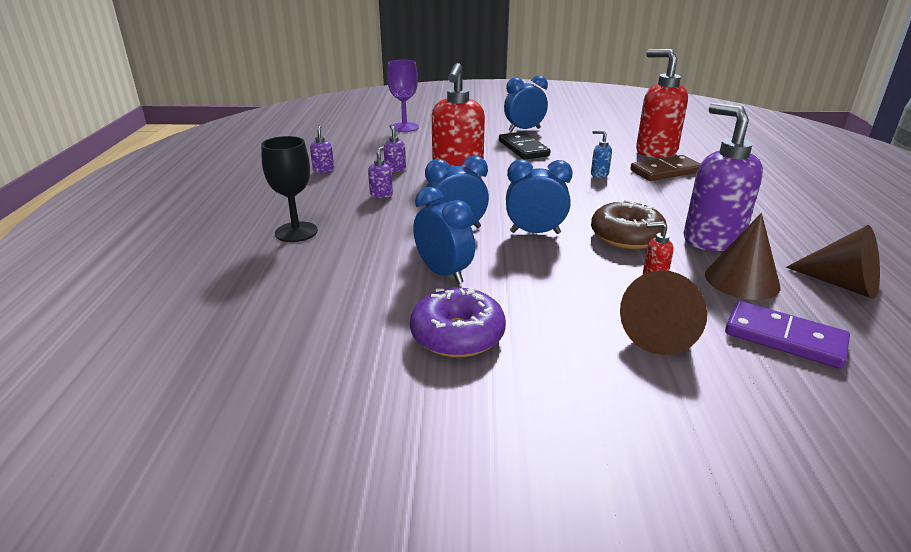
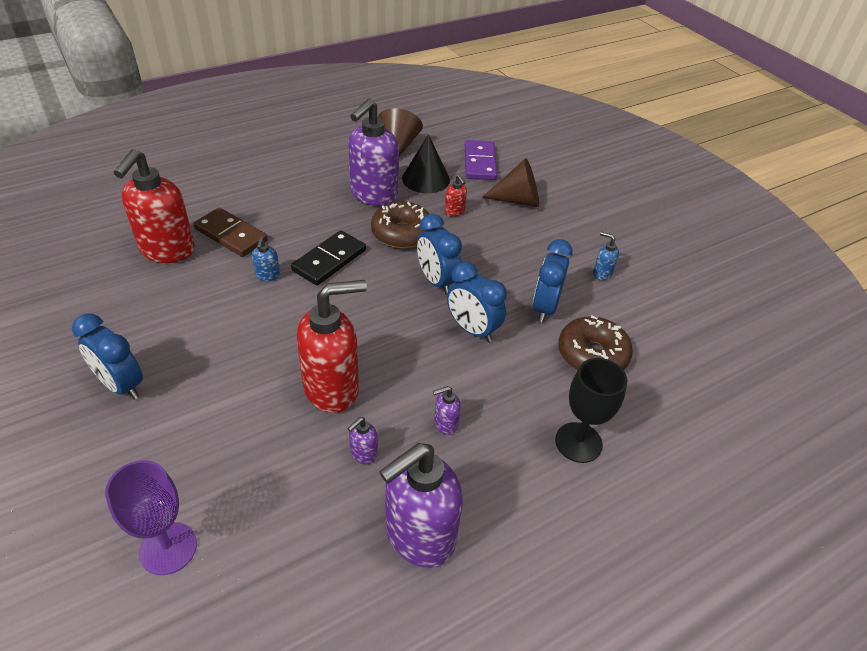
camera: 125 degrees left, 15 degrees up
purple soap dispenser [310,125,334,173] -> purple soap dispenser [379,443,463,568], size x2.38
purple donut [410,287,506,357] -> blue soap dispenser [593,232,619,280]
black domino [499,132,550,160] -> black domino moved to [291,230,366,285]
brown cone [705,213,780,300] -> black cone [402,134,450,193]
none -> brown donut [558,315,633,371]

